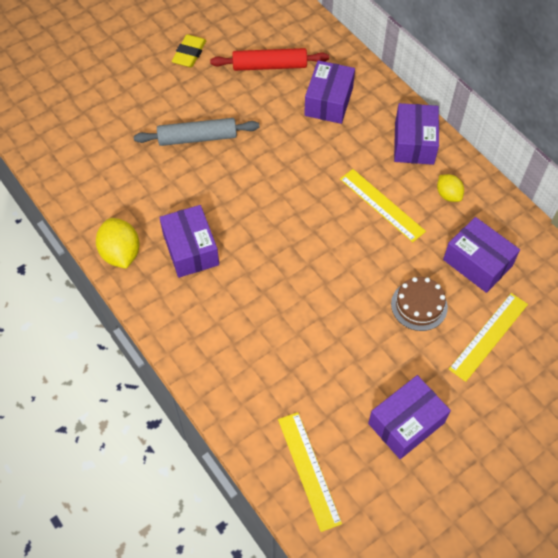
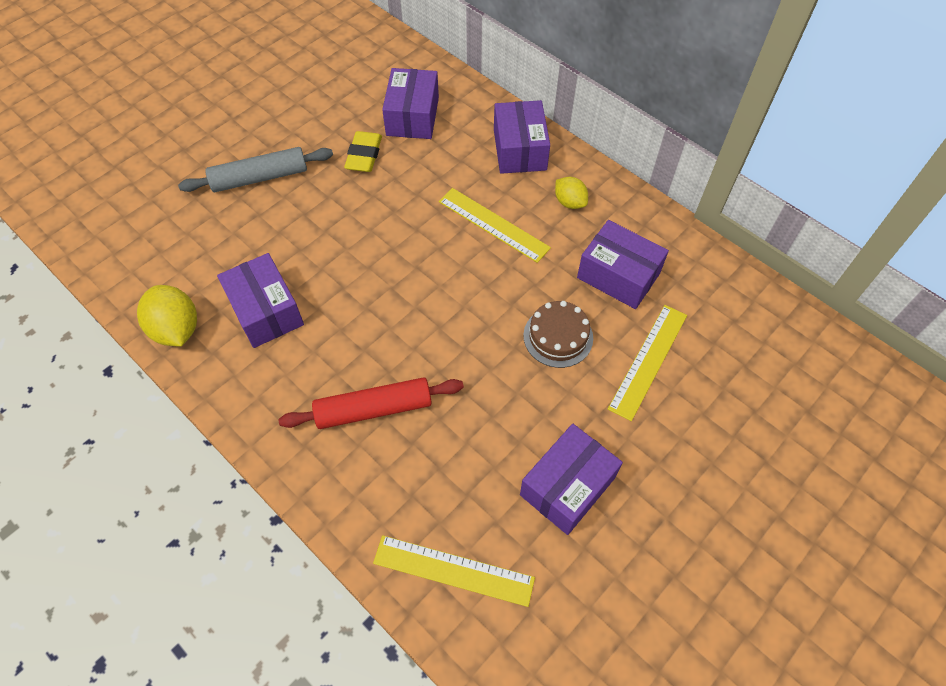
camera: 10 degrees left, 0 degrees up
yellow eraser [172,35,206,67] -> yellow eraser moved to [344,131,382,172]
red rolling pin [210,48,329,71] -> red rolling pin moved to [279,377,464,429]
yellow ruler [278,412,342,532] -> yellow ruler turned 45 degrees counterclockwise [373,535,535,607]

